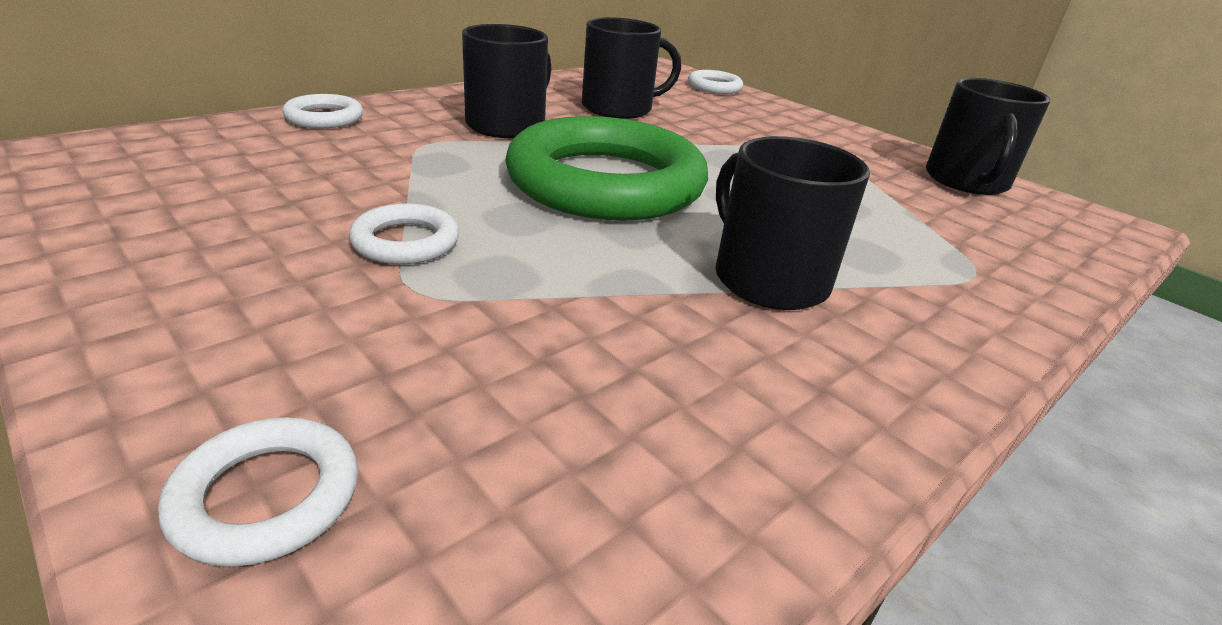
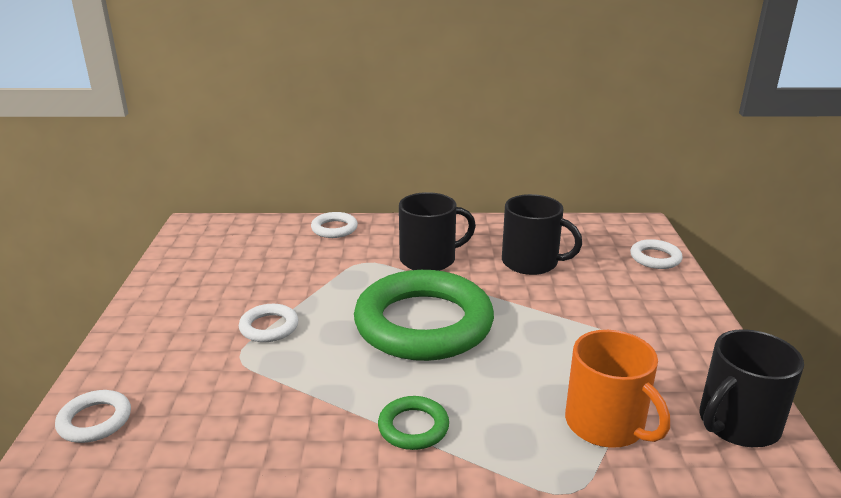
camera: 45 degrees right, 5 degrees down
black mug [715,136,870,310] -> green ring [378,396,449,450]
none -> orange mug [565,330,670,448]

